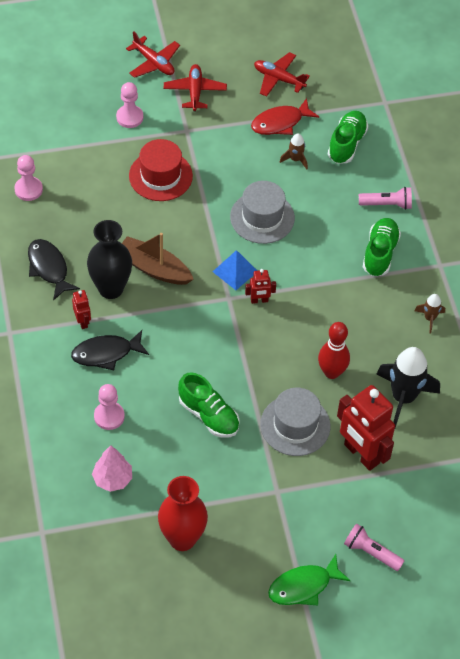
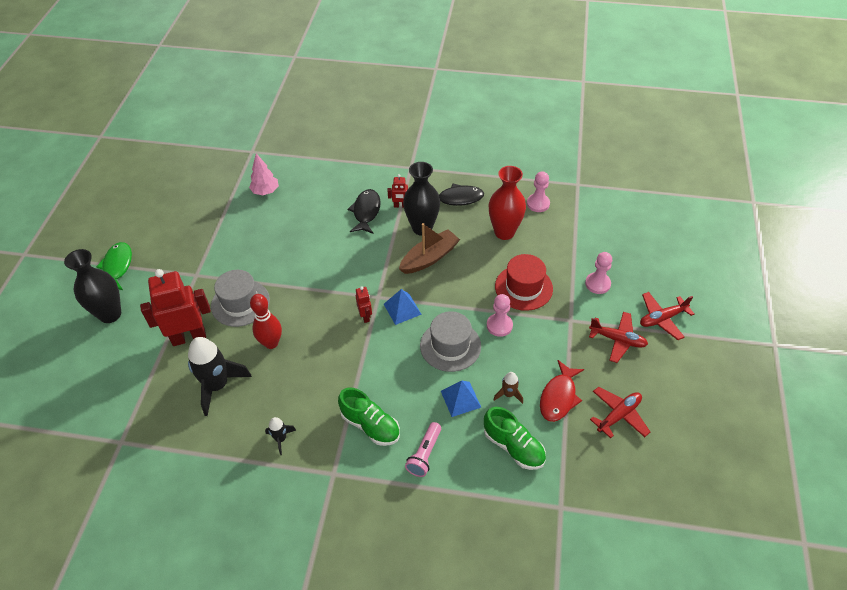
camera: 115 degrees right, 5 degrees down
pink pawn [94,384,125,430] -> pink pawn moved to [487,294,513,337]
red vase [158,476,208,551] -> red vase moved to [489,166,526,240]
green shoe [178,372,240,438] -> none
red robot [245,269,276,304] -> red robot turned 150 degrees clockwise [356,286,372,323]
red fish [251,98,319,135] -> red fish turned 150 degrees counterclockwise [540,360,584,422]
pink flashlight [344,523,404,571] -> black vase [64,249,121,323]
brown rocket [414,294,445,333] -> black rocket [265,417,296,455]
none -> blue pyramid [441,381,481,417]

